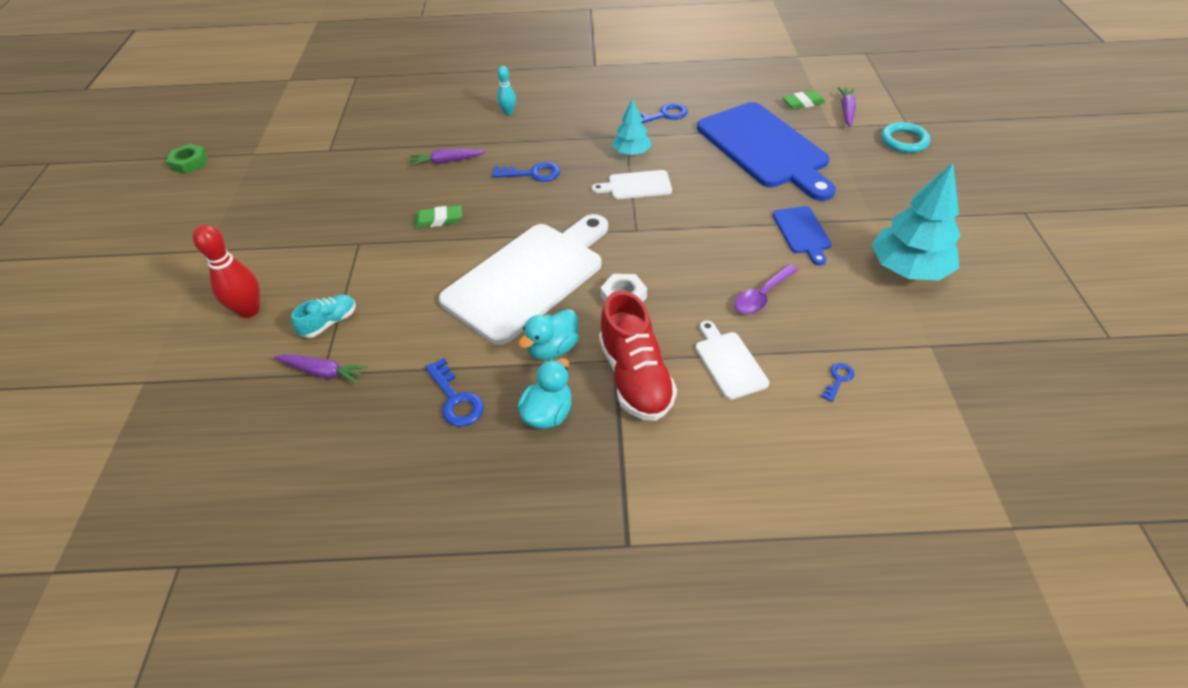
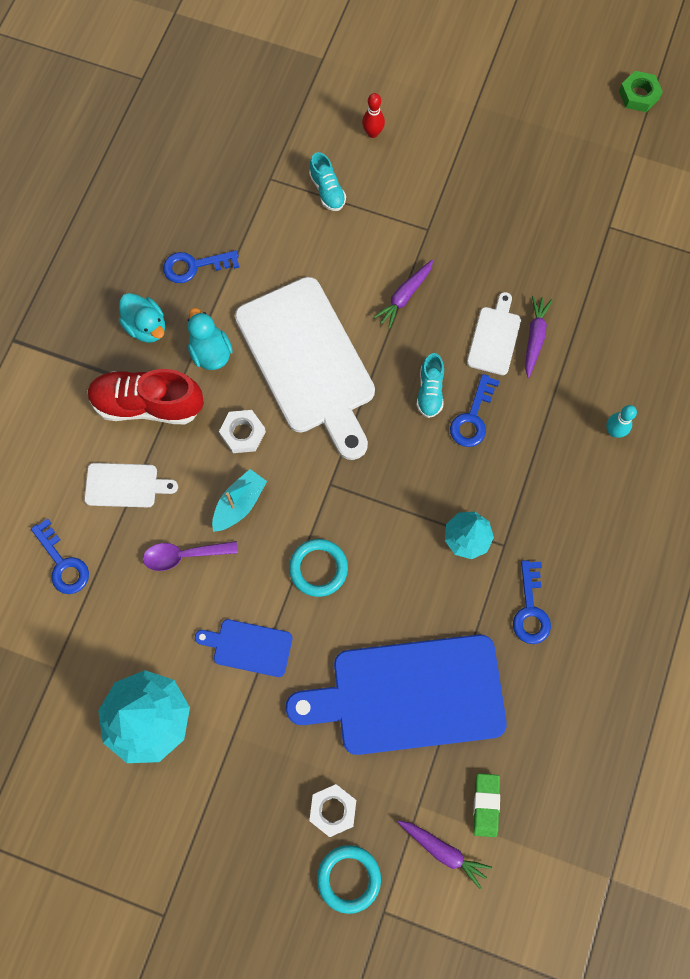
camera: 110 degrees right, 25 degrees up
red bowling pin [193,225,260,318] -> red bowling pin [362,93,385,138], size x0.60
purple carrot [274,354,368,385] -> purple carrot moved to [373,260,433,329]
green eraser [414,205,462,229] -> none
white cutting board [592,170,672,199] -> white cutting board moved to [467,292,521,375]
purple spoon [735,264,798,314] -> purple spoon turned 75 degrees counterclockwise [143,541,238,571]
blue key [821,363,854,402] -> blue key [31,518,89,594], size x1.75
none -> turquoise boat [212,469,267,532]
none -> turquoise ring [289,539,348,597]
none -> white nut [309,784,356,837]
none -> turquoise shoe [416,353,444,418]

